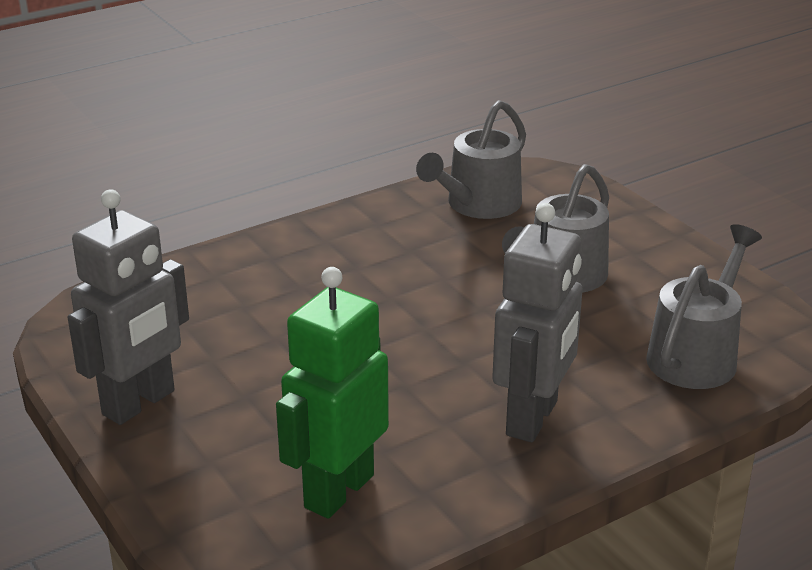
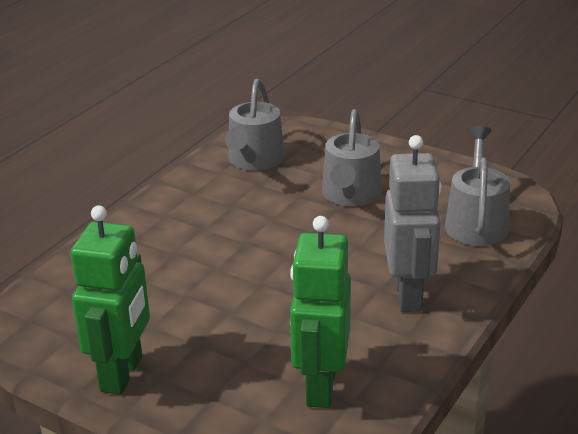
camera: 25 degrees left, 0 degrees up
grey robot [68,189,189,425] -> green robot [71,205,150,395]

